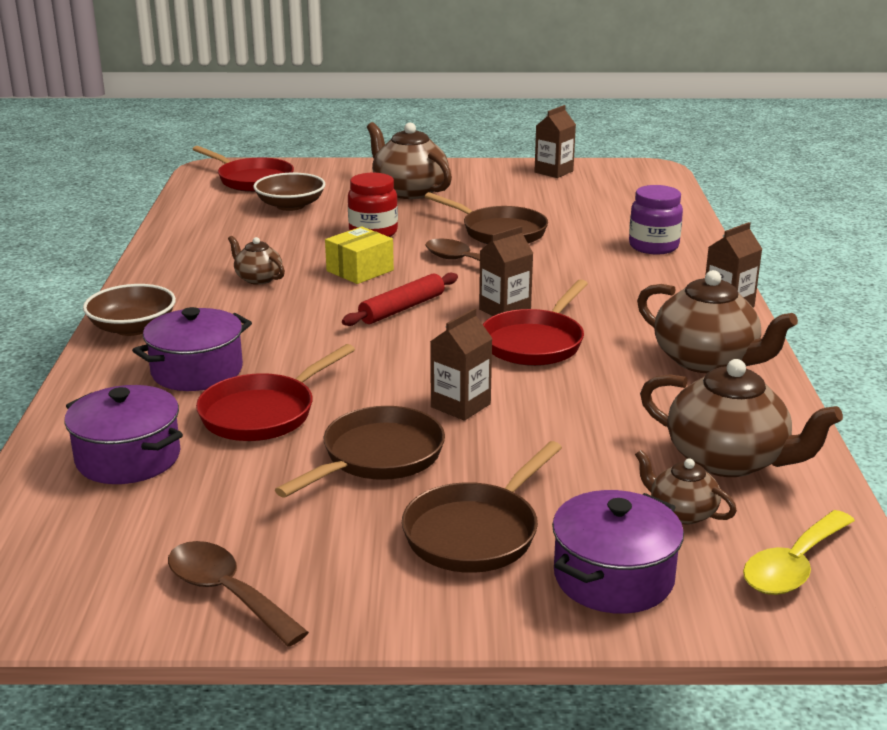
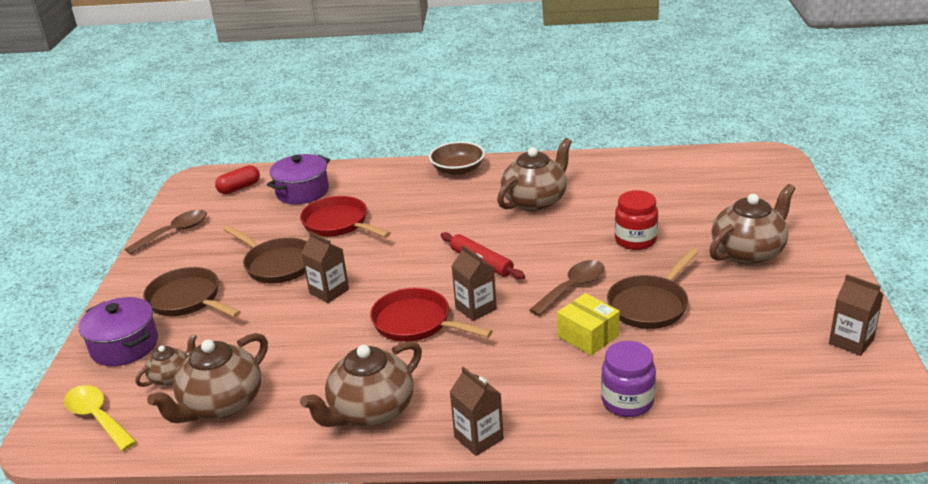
camera: 95 degrees right, 5 degrees up
purple pot [132,307,252,391] -> none
red pan [193,146,294,192] -> none
brown teapot [228,236,285,285] -> brown teapot [497,138,572,211], size x1.88
brown bowl [253,173,325,211] -> none
yellow box [325,227,394,284] -> yellow box moved to [557,293,620,355]
none -> red capsule [215,165,260,194]

